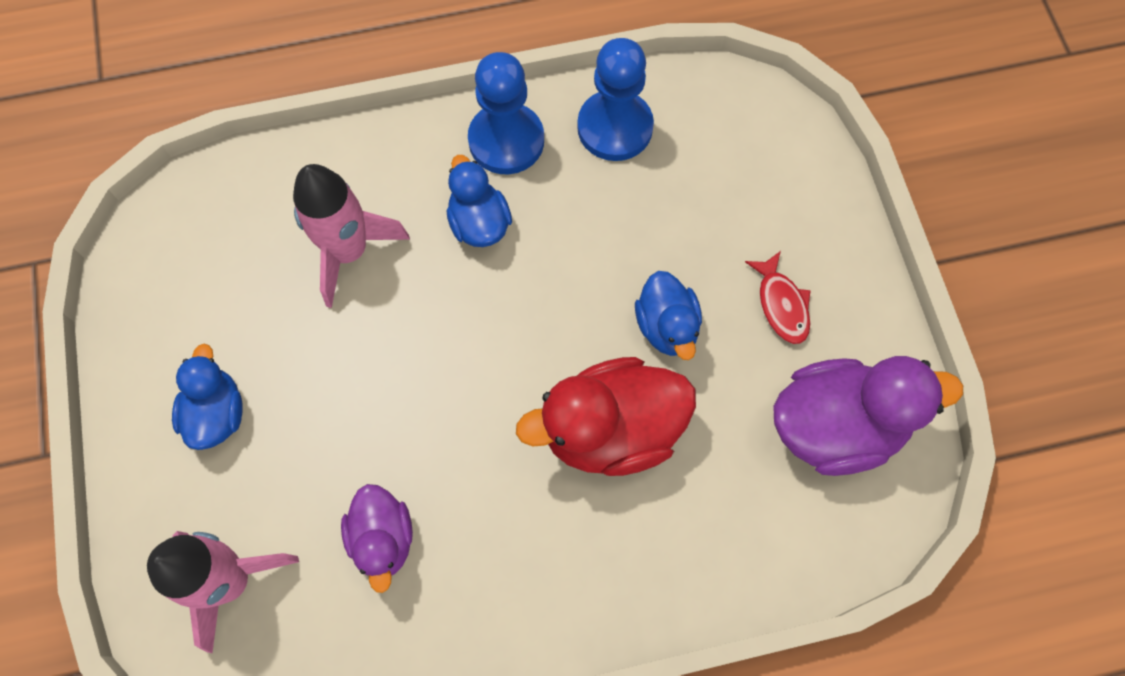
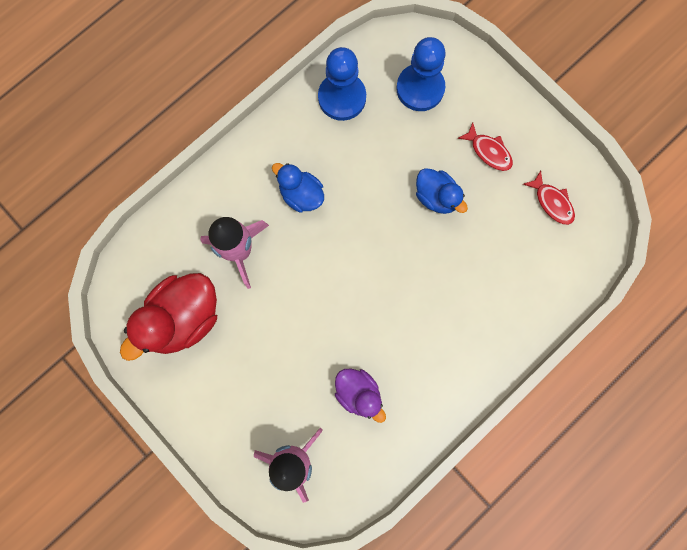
camera: 30 degrees left, 10 degrees up
blue duck [172,344,243,450] -> none
blue pawn [468,52,544,174] -> blue pawn moved to [396,37,446,111]
red duck [516,357,696,476] -> red duck moved to [120,273,217,361]
purple duck [773,356,963,476] -> red fish [523,170,575,225]

